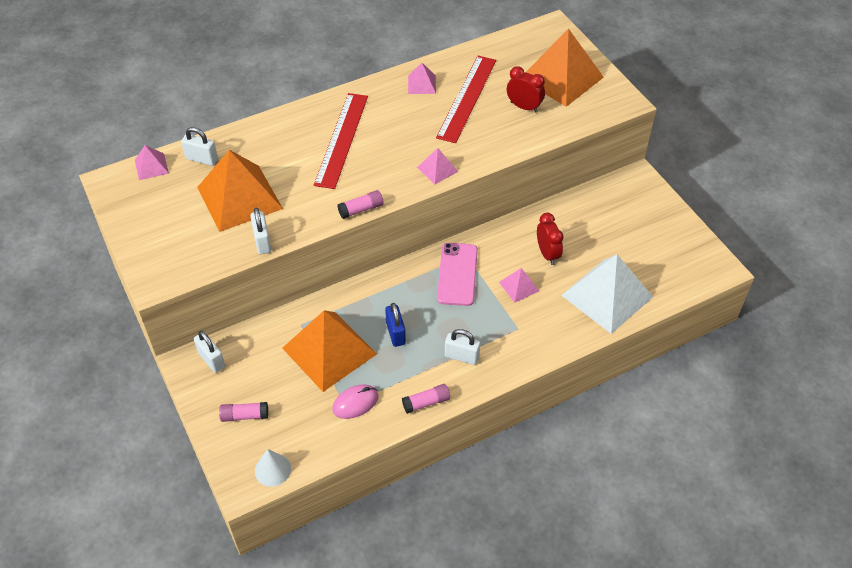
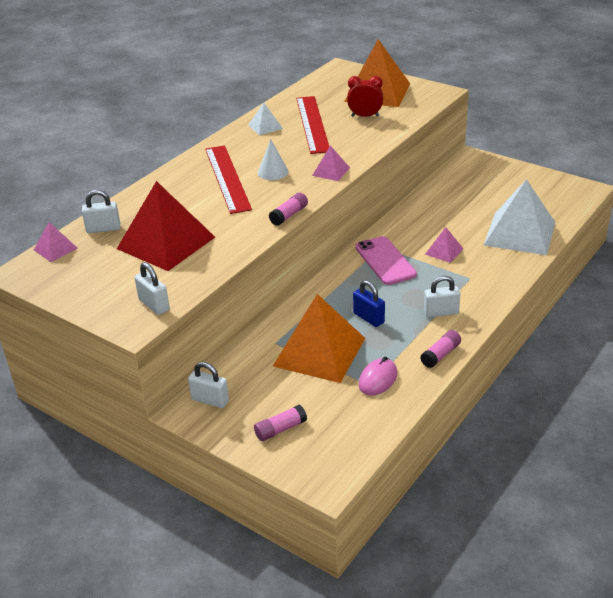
camera: 25 degrees left, 15 degrees down
orange pyramid [197,150,283,232] -> red pyramid [117,181,215,271]
white padlock [251,208,271,254] -> white padlock moved to [135,262,170,315]
white cone [255,449,291,487] -> white cone moved to [258,139,289,180]
pink pyramid [408,63,436,94] -> white pyramid [248,102,283,135]
red clock [537,213,563,265] -> none

